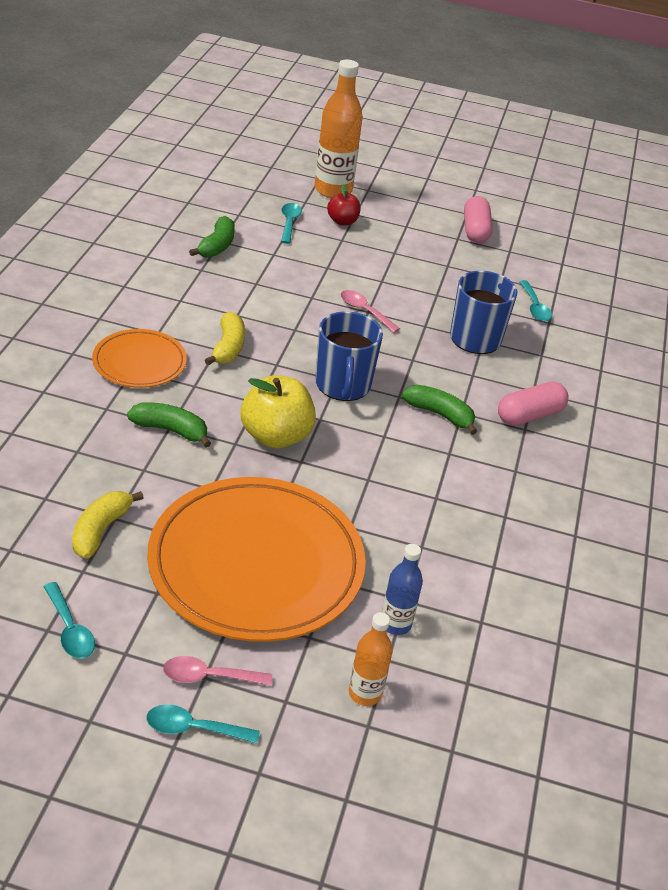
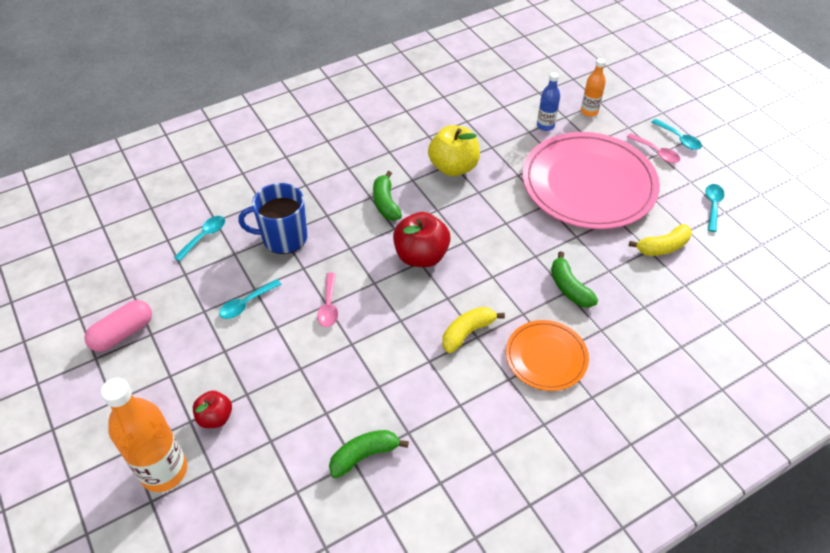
camera: 130 degrees left, 10 degrees up
orange plate [147,477,366,642] -> pink plate [523,132,660,229]
yellow apple [241,375,316,448] -> yellow apple moved to [428,125,480,176]
turquoise spoon [281,203,302,244] -> turquoise spoon moved to [219,279,282,319]
blue mug [315,311,383,401] -> red apple [393,212,451,267]
pink capsule [498,381,569,426] -> none

